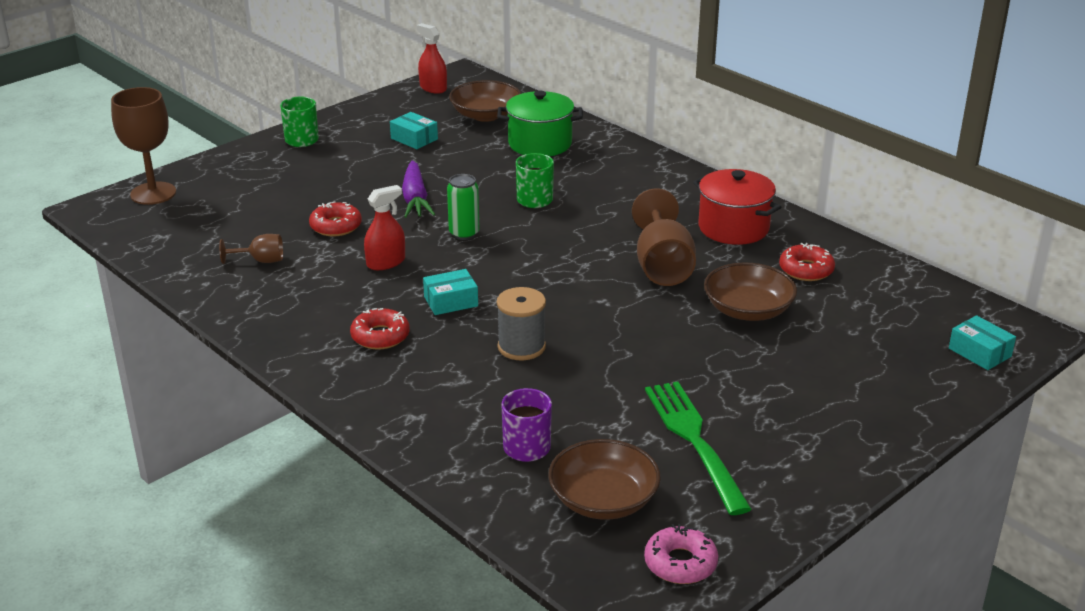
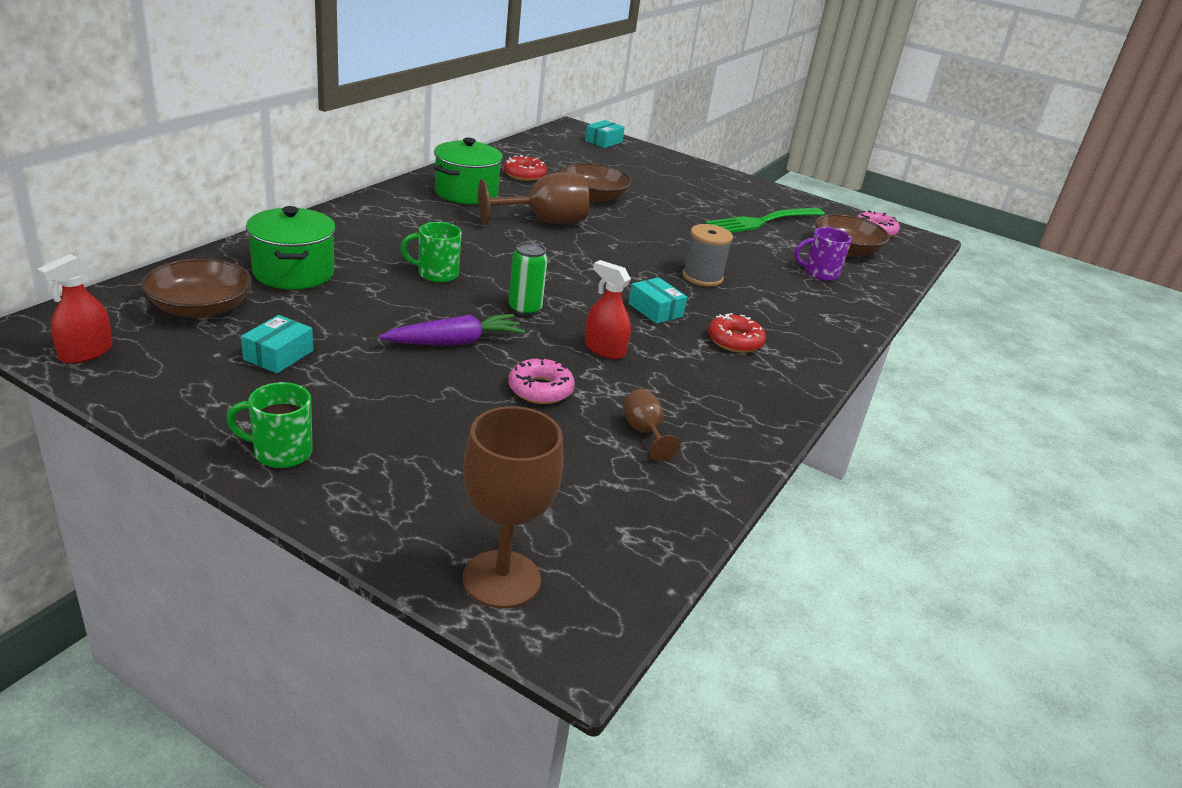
camera: 110 degrees left, 0 degrees up
red donut [309,201,362,236] -> pink donut [508,358,575,404]
red pot [693,169,781,245] -> green pot [434,138,503,204]

